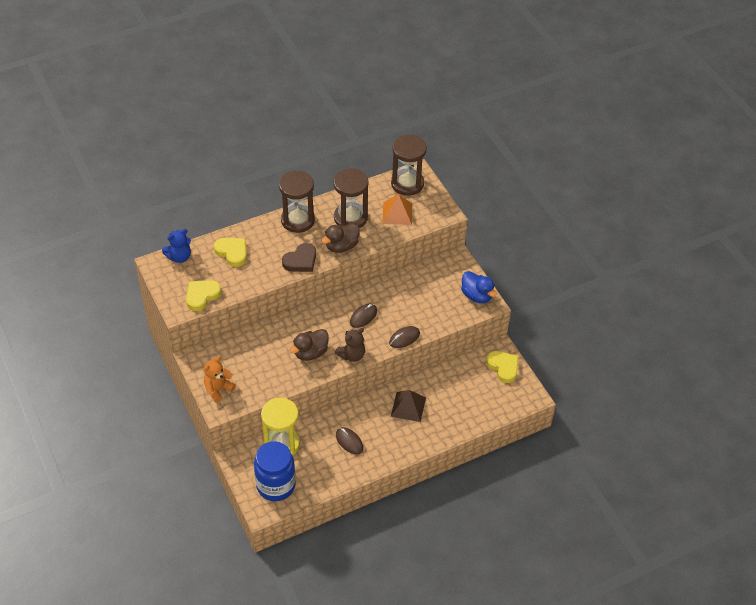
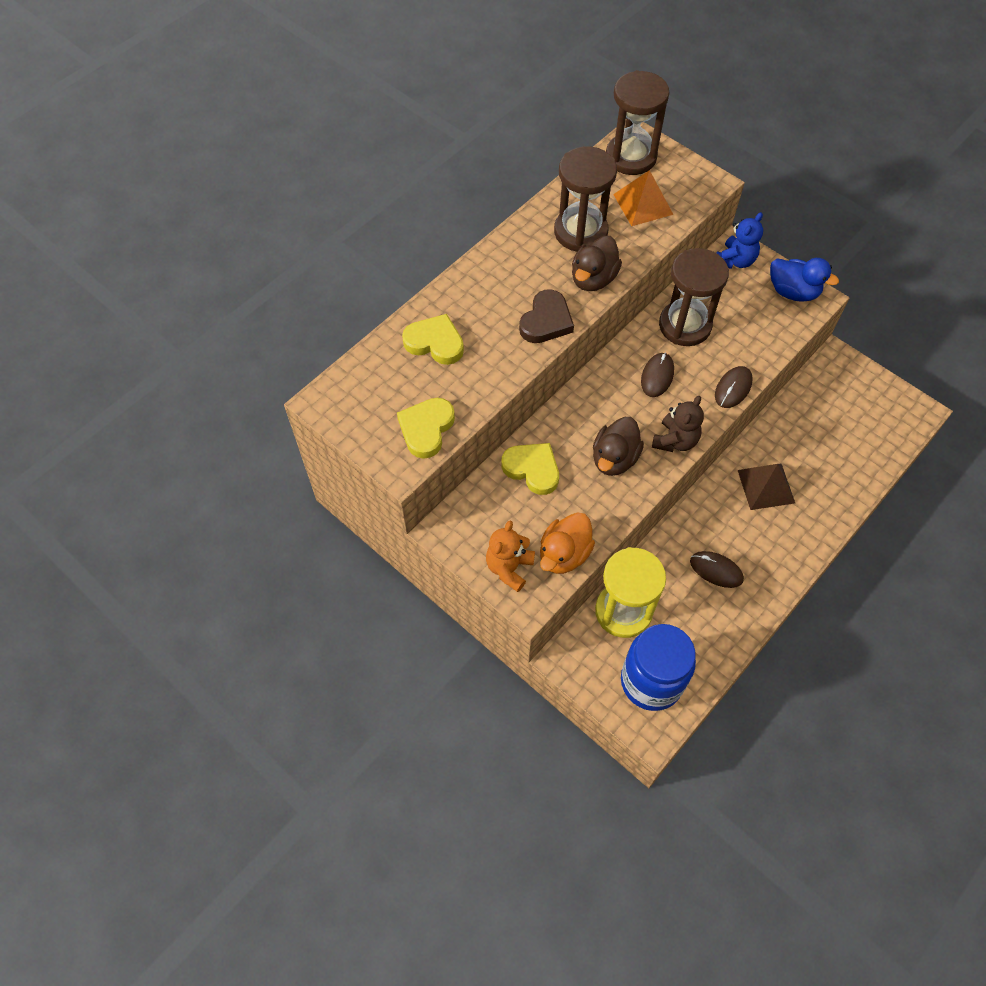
camera: 20 degrees left, 10 degrees up
blue teddy bear [162,229,191,263] -> blue teddy bear moved to [717,212,763,269]
brown hourglass [279,170,315,233] -> brown hourglass moved to [659,248,729,346]
yellow heart [486,351,519,383] -> yellow heart moved to [501,443,559,495]
none -> orange duck [540,512,595,574]

